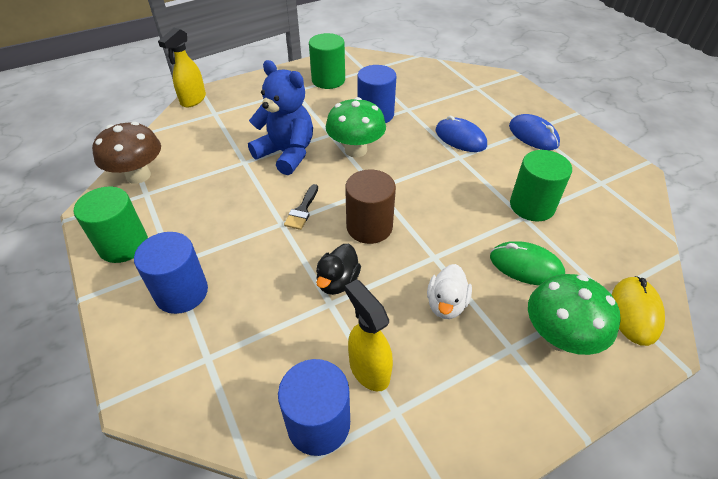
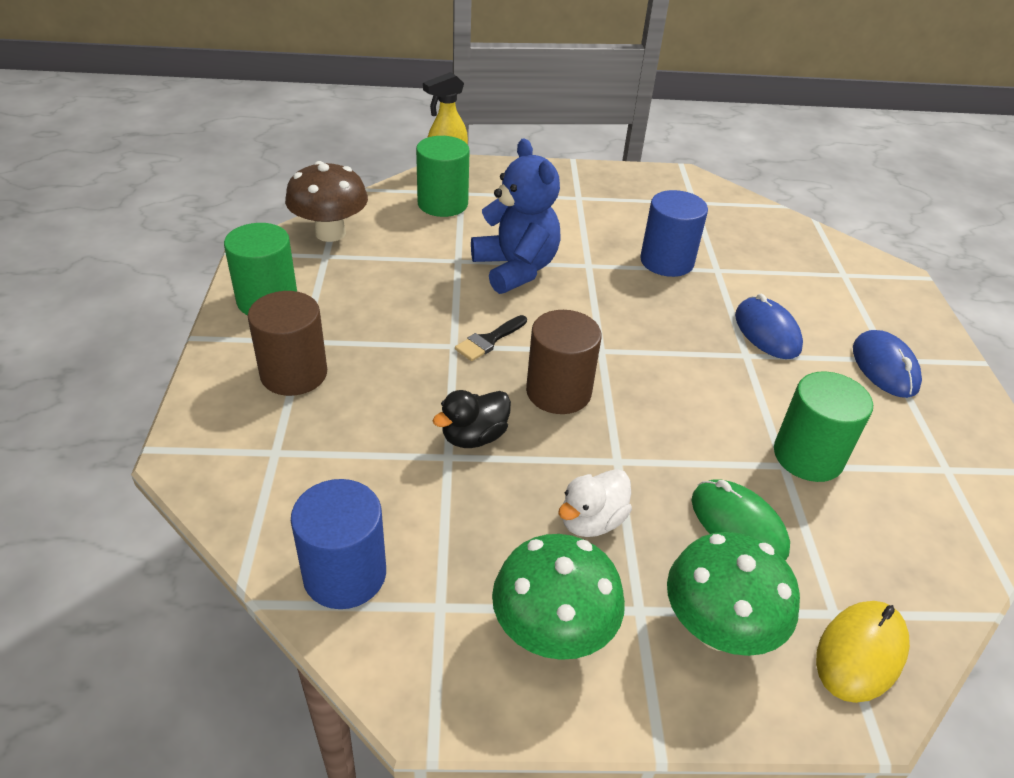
camera: 25 degrees right, 5 degrees down
blue cylinder [134,232,208,314] -> brown cylinder [248,291,327,396]
green cylinder [309,33,345,89] -> green cylinder moved to [416,136,470,217]
green mushroom [326,97,386,158] -> green mushroom moved to [492,534,625,660]
yellow spray bottle [345,279,393,391] -> none

